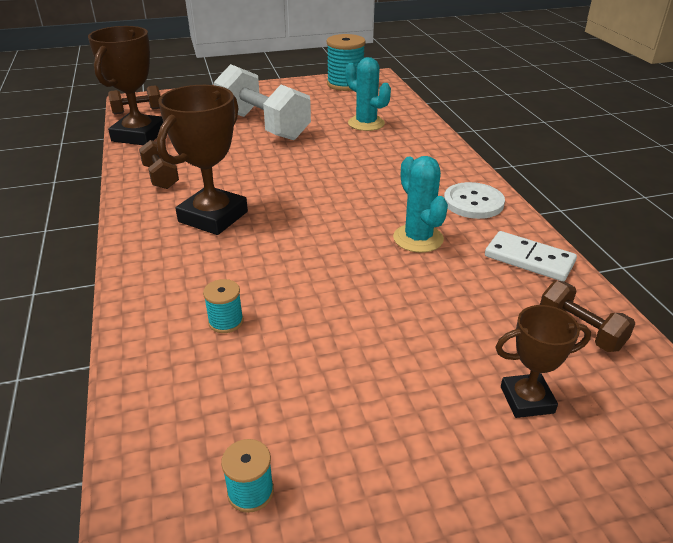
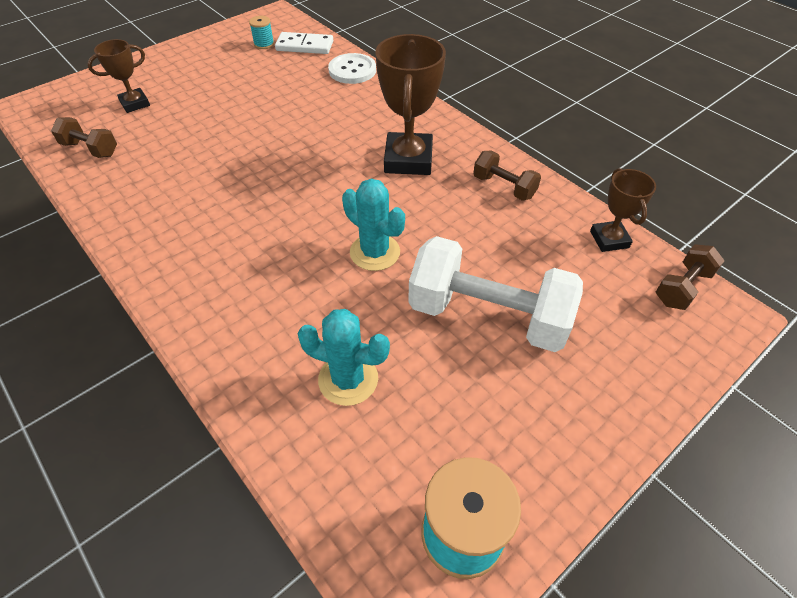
camera: 155 degrees right, 15 degrees up
brown trophy [88,26,163,145] -> brown trophy [590,168,656,252], size x0.57
turquoise spool [203,279,244,333] -> none
turquoise cactus [393,156,448,253] -> turquoise cactus moved to [342,179,405,271]
white button [444,182,505,219] -> white button moved to [328,53,376,84]
white domino [485,231,577,281] -> white domino moved to [275,32,333,54]

